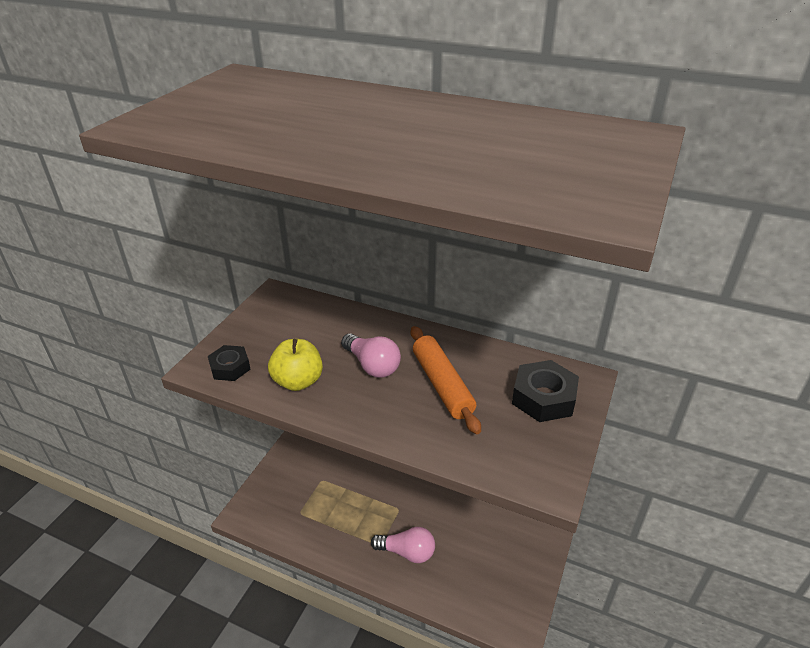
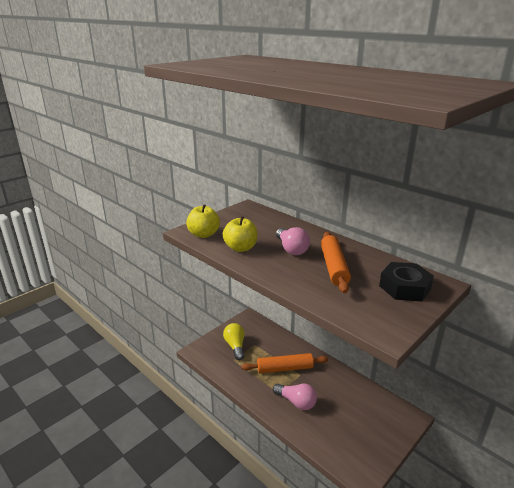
camera: 20 degrees right, 10 degrees down
black nut [208,345,251,381] -> yellow apple [186,204,220,238]
none -> yellow light bulb [223,323,245,360]
none -> orange rolling pin [241,353,328,373]

